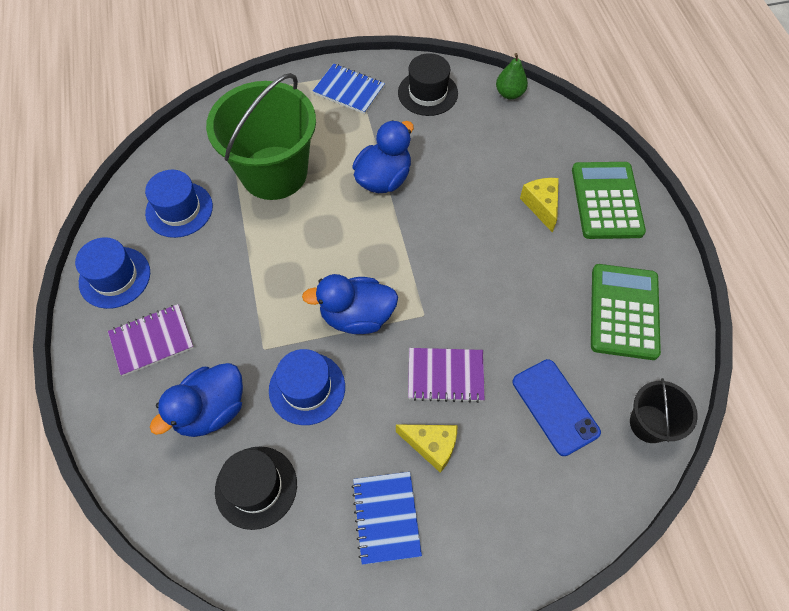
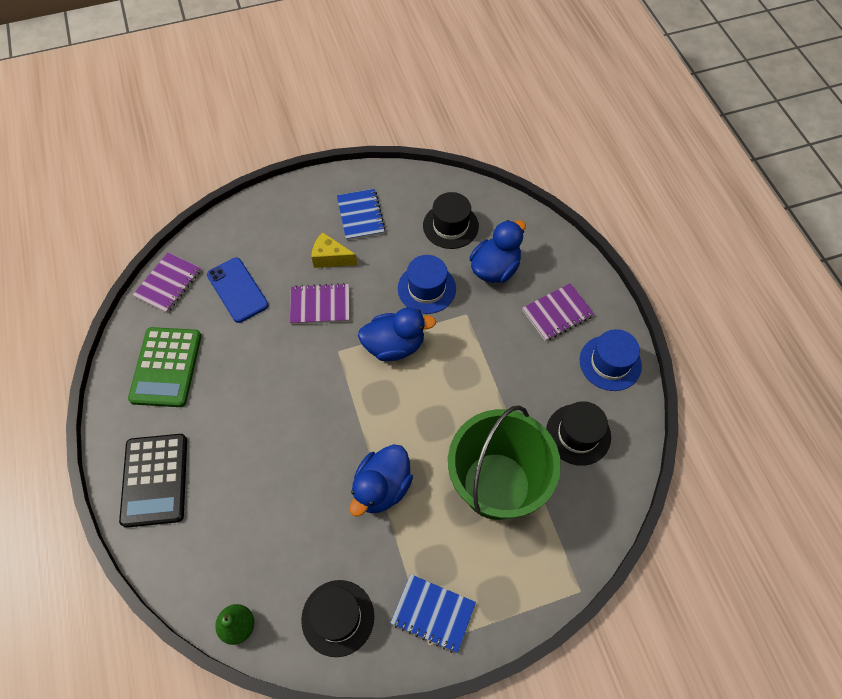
camera: 175 degrees right, 0 degrees up
blue hat [145,170,213,238] -> black hat [546,401,611,466]
yellow cheese [520,178,559,233] -> none
green calculator [572,162,646,239] -> black calculator [119,434,187,528]
black bucket [630,378,698,443] -> purple notebook [133,252,201,313]

